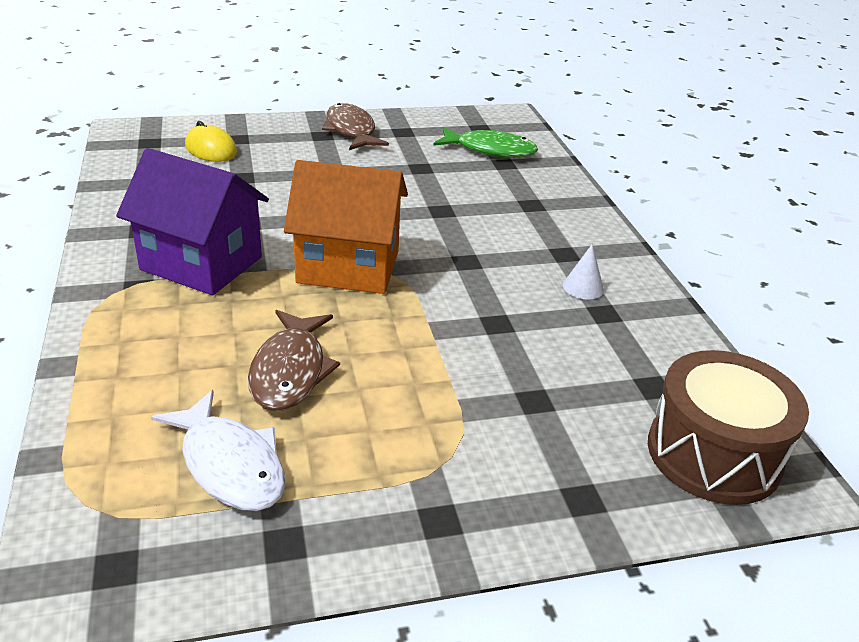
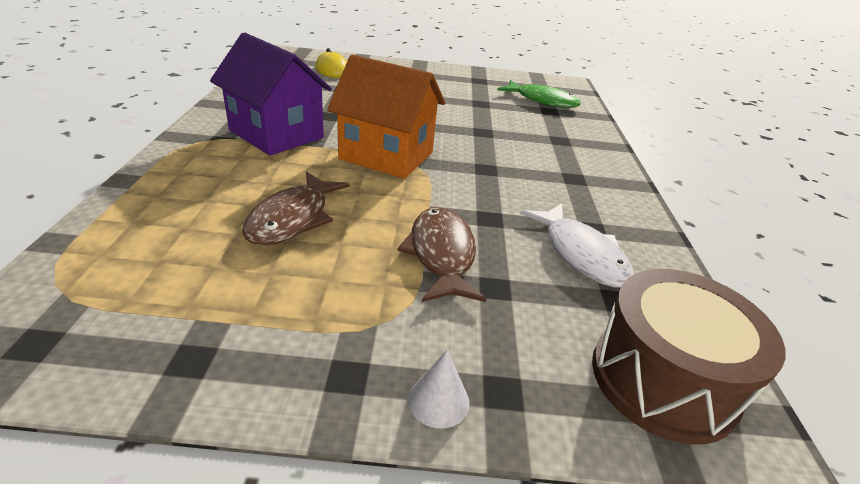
camera: 15 degrees right, 0 degrees up
white fish [151,390,285,511] -> white fish moved to [520,203,634,288]
brown fish [322,103,389,150] -> brown fish moved to [397,207,486,302]
white cone [563,244,604,300] -> white cone moved to [408,350,470,429]

